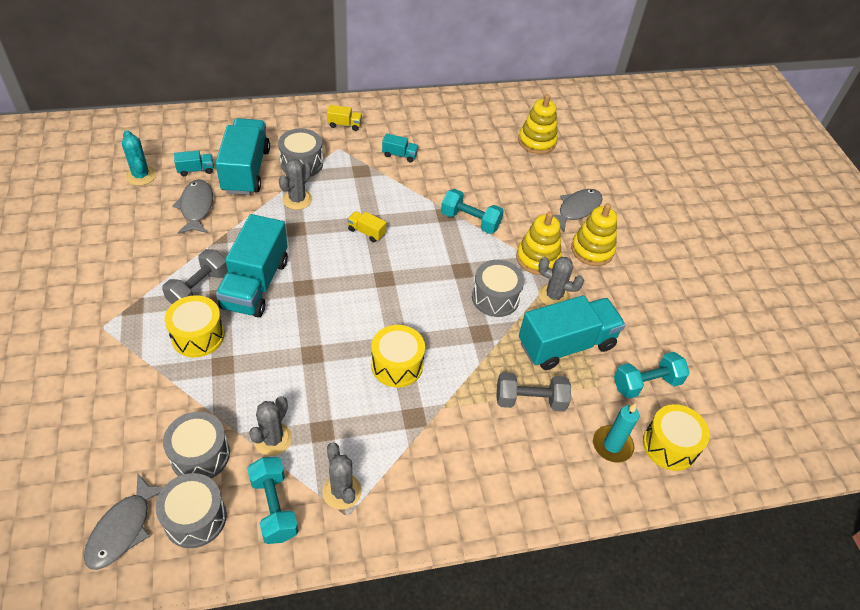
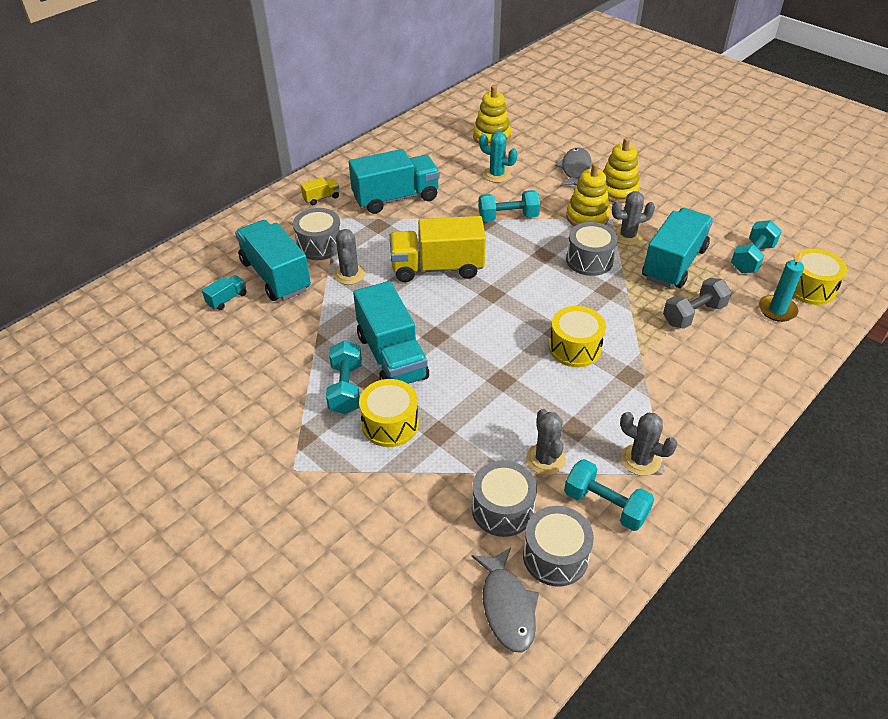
camera: 30 degrees left, 5 degrees down
turquoise cactus [122,130,156,186] -> turquoise cactus moved to [479,132,518,183]
grey dumbbell [162,249,228,304] -> turquoise dumbbell [326,341,362,414]
grey fish [172,179,213,234] -> none
yellow truck [347,211,387,242] -> yellow truck [390,216,486,282], size x2.34
turquoise truck [382,133,418,162] -> turquoise truck [349,149,440,214], size x2.34

